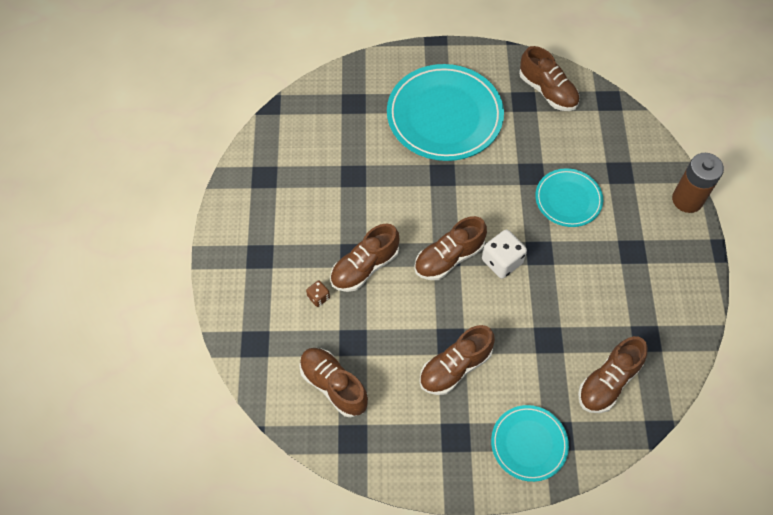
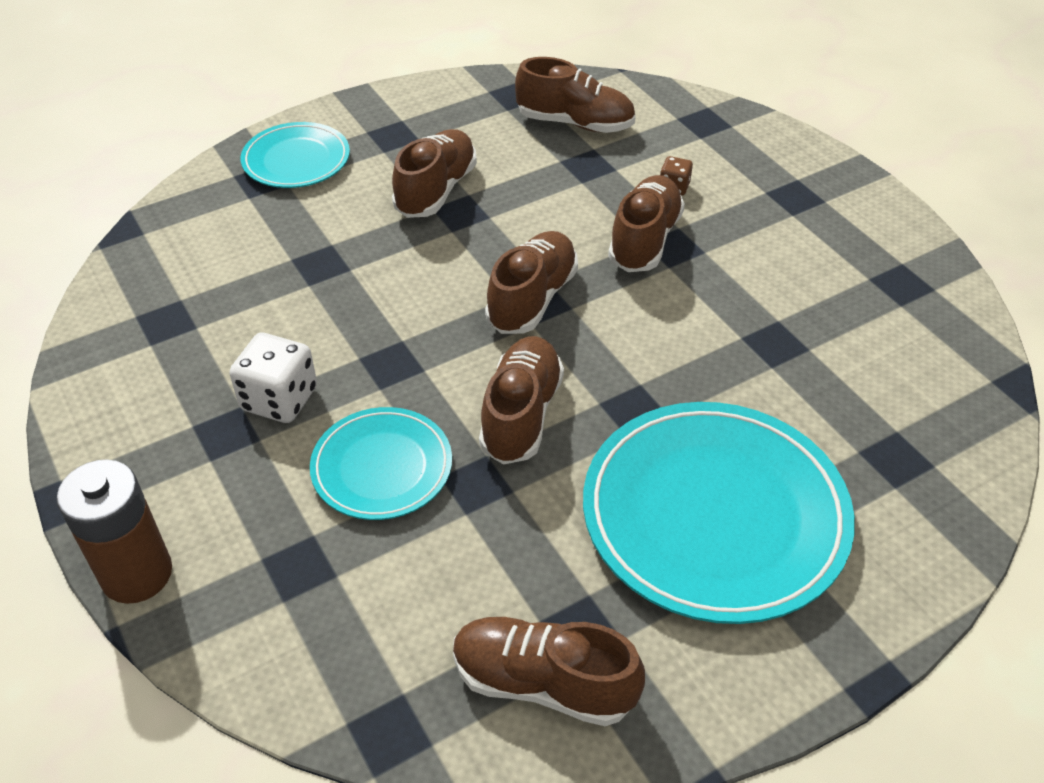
camera: 150 degrees right, 15 degrees down
white dice [482,229,527,279] -> white dice moved to [230,333,317,423]
brown shoe [578,336,647,413] -> brown shoe moved to [479,336,564,465]

